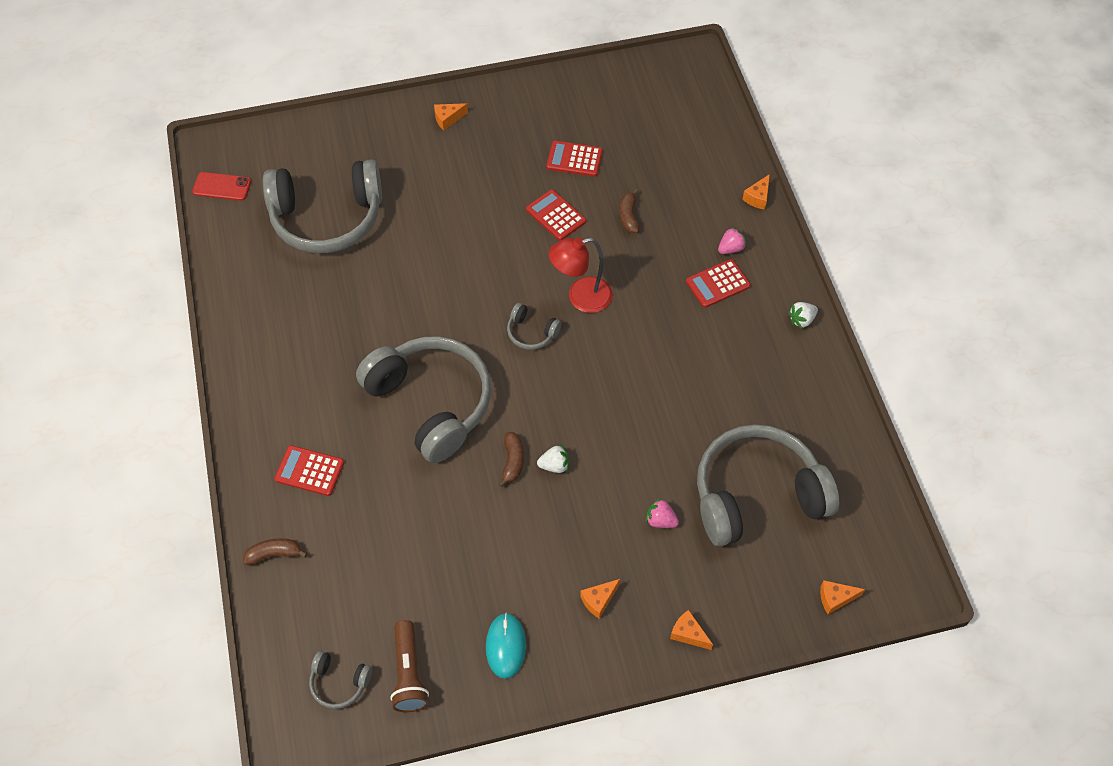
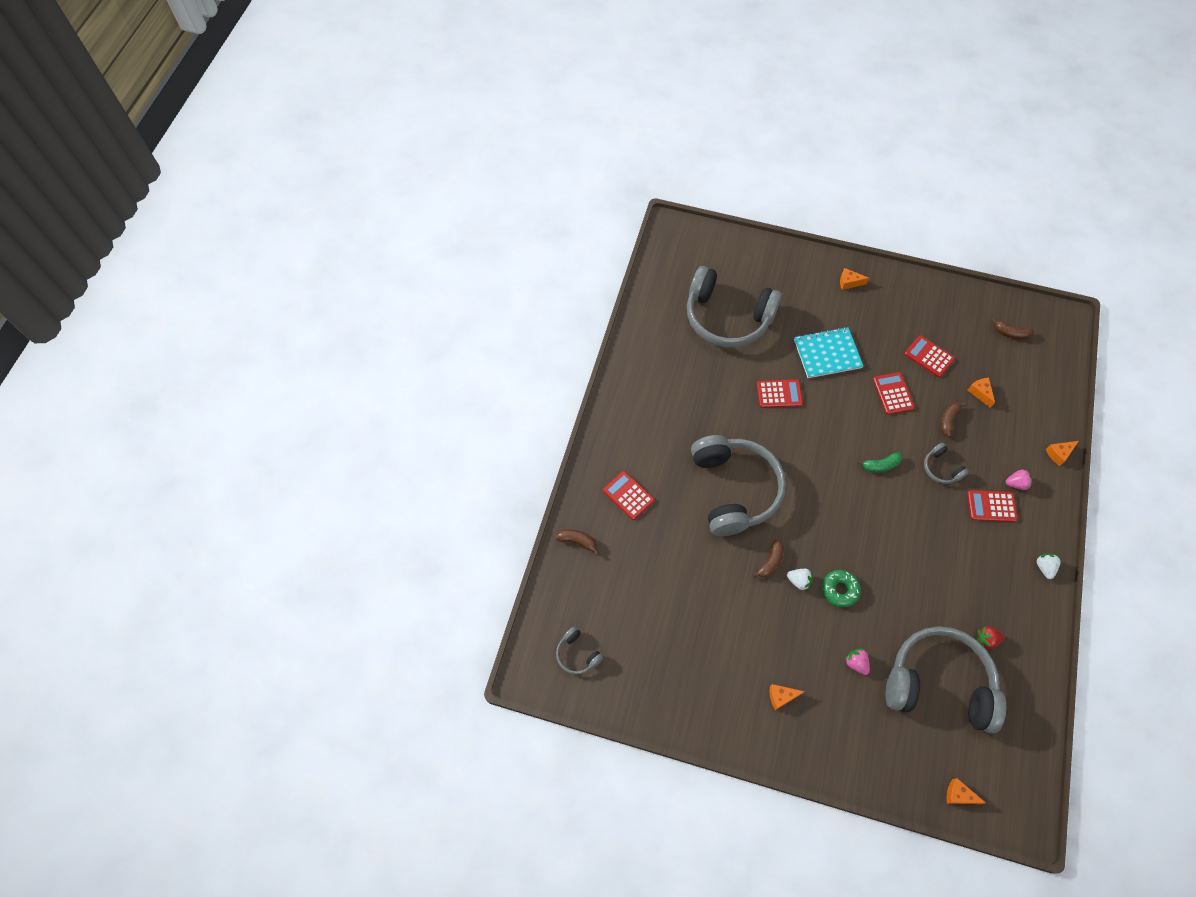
camera: 30 degrees right, 5 degrees up
red phone [192,172,251,201] -> none
brown flashlight [390,620,429,712] -> none
turquoise mouse [486,613,526,679] -> none
grey headphones [507,303,562,350] -> grey headphones moved to [924,443,969,484]
red lamp [549,237,613,313] -> green banana [858,452,902,473]
orange cheese [670,610,713,650] -> orange cheese moved to [968,378,995,408]
white strawberry [788,302,818,329] -> white strawberry turned 90 degrees clockwise [1036,553,1061,579]
none -> red calculator [757,379,803,408]
none -> turquoise notebook [794,327,863,378]
none -> green donut [822,570,861,607]
none -> red strawberry [977,626,1004,649]
none -> brown banana [991,318,1034,339]

